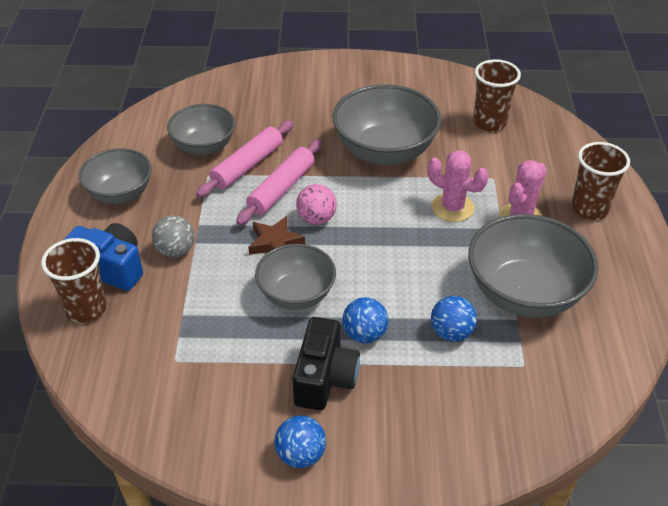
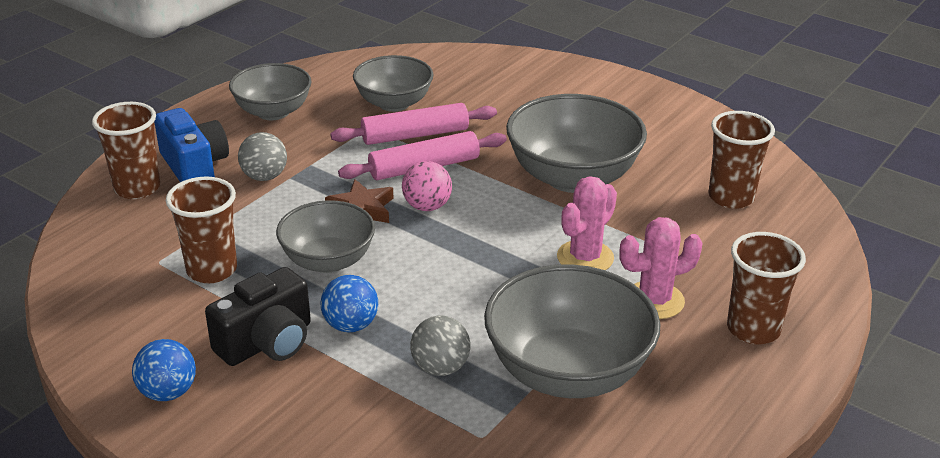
camera: 35 degrees right, 10 degrees down
pink cactus [428,150,489,222] -> pink cactus turned 60 degrees clockwise [557,176,617,270]
blue ball [431,296,477,342] -> grey ball [410,316,470,376]
none -> brown cup [166,177,237,283]

